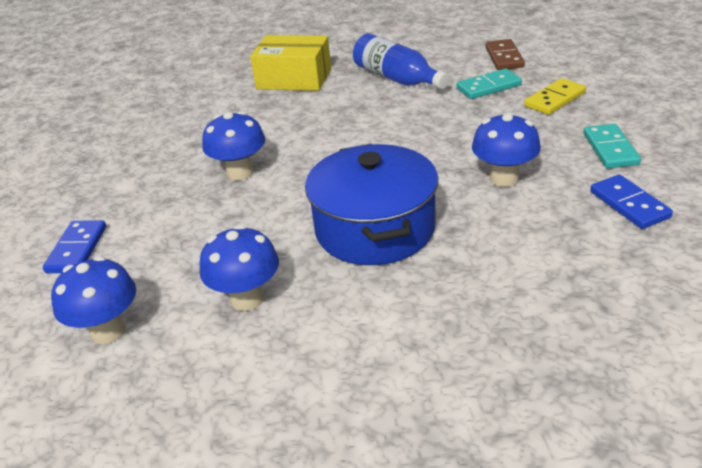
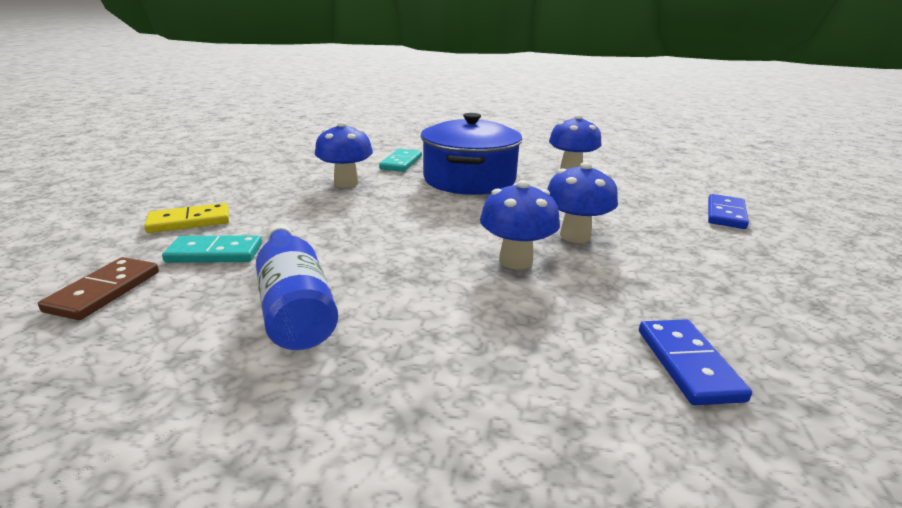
camera: 165 degrees left, 10 degrees down
blue mushroom [51,256,136,344] -> blue mushroom moved to [480,180,560,269]
yellow box [250,35,331,91] -> none
turquoise domino [584,124,641,168] -> turquoise domino moved to [379,149,422,172]
blue domino [590,174,673,229] -> blue domino moved to [639,319,752,406]

